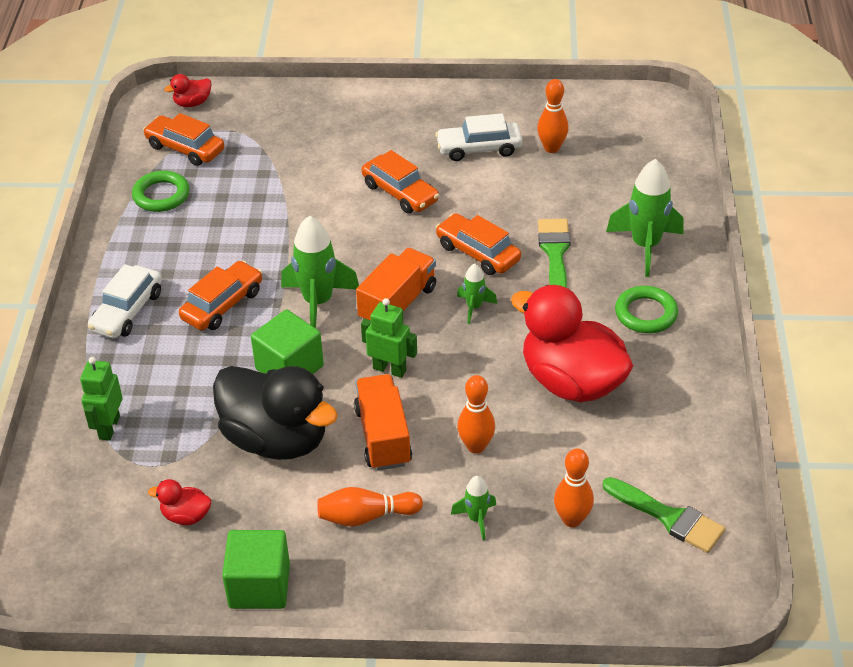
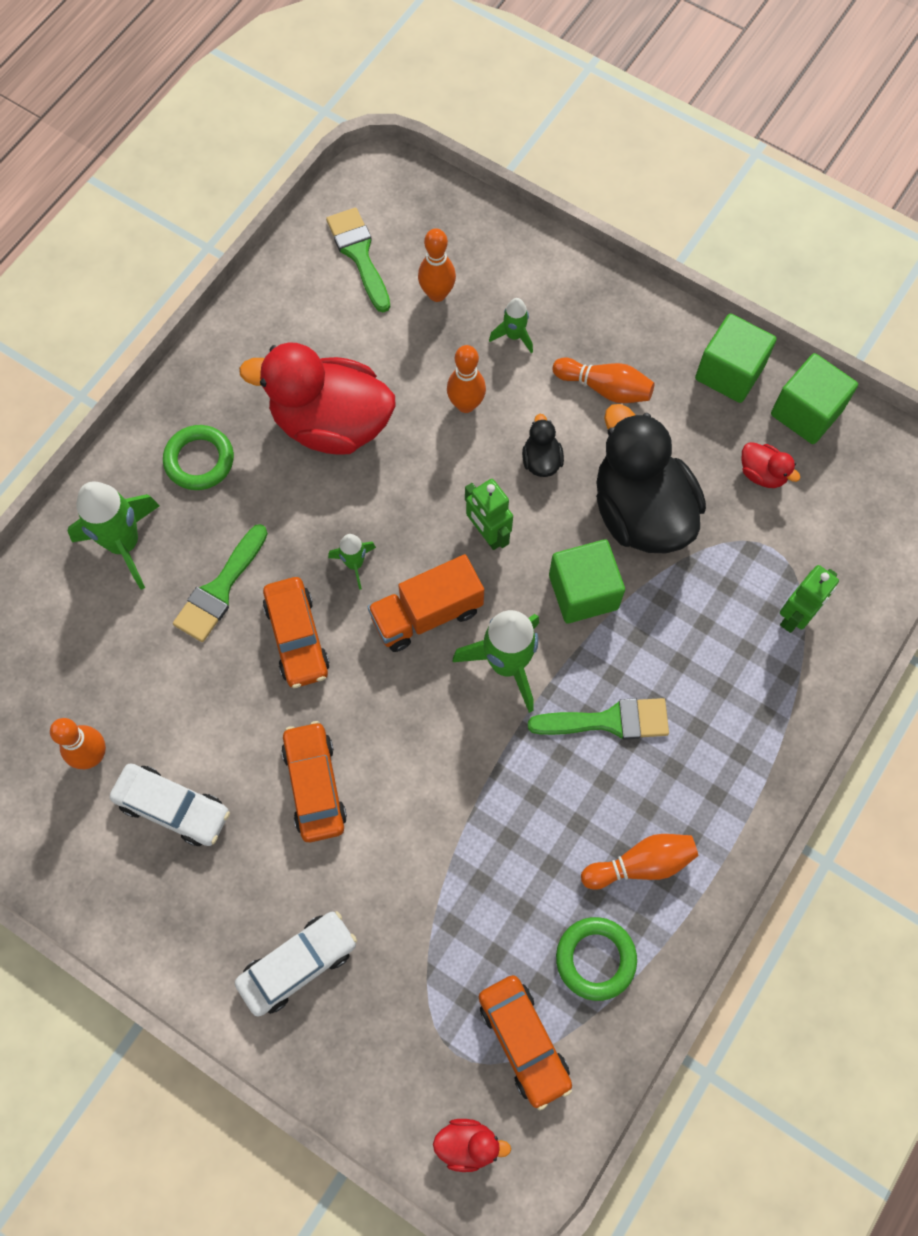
camera: 150 degrees left, 25 degrees up
white car [88,264,162,338] -> white car moved to [235,911,357,1017]
orange car [179,261,262,330] -> green brush [528,698,669,739]
orange truck [354,374,412,471] -> black duck [522,414,564,477]
red duck [511,285,633,402] -> red duck turned 120 degrees clockwise [239,342,396,455]
none -> orange bowling pin [581,834,698,890]
none -> green cube [771,353,858,444]

